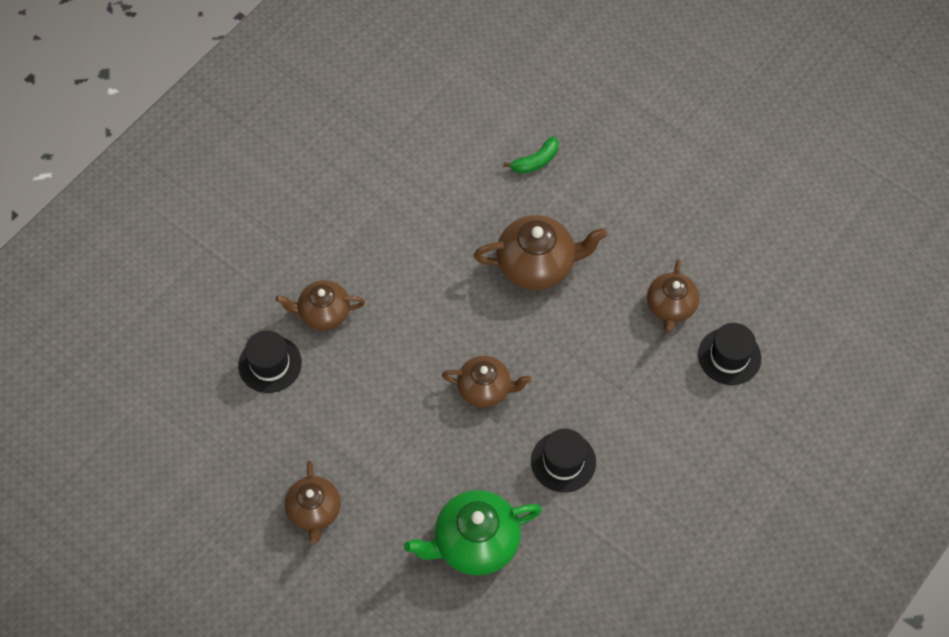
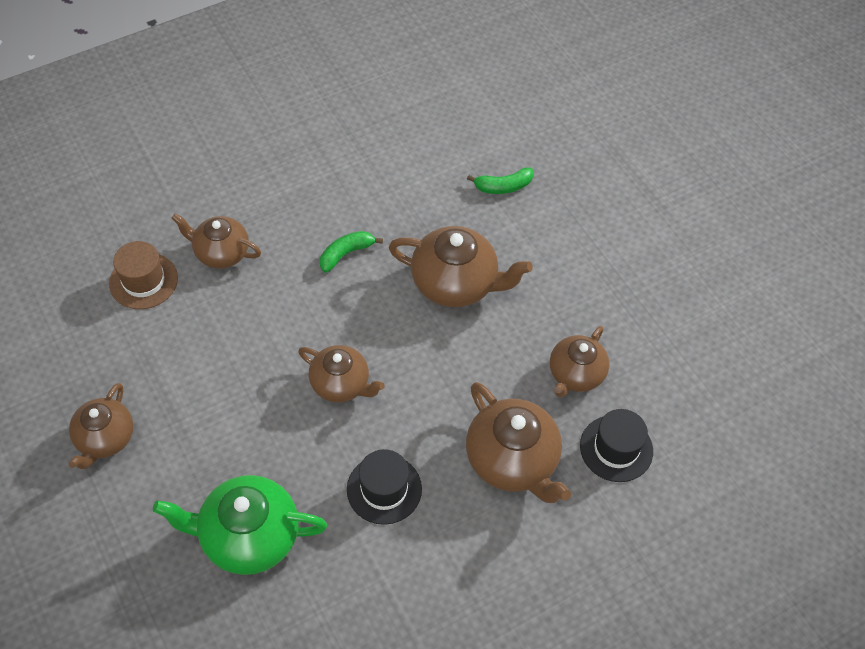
camera: 20 degrees right, 5 degrees down
black hat [238,331,302,393] -> brown hat [109,241,178,309]
none -> green banana [320,231,383,273]
none -> brown teapot [466,382,571,503]

